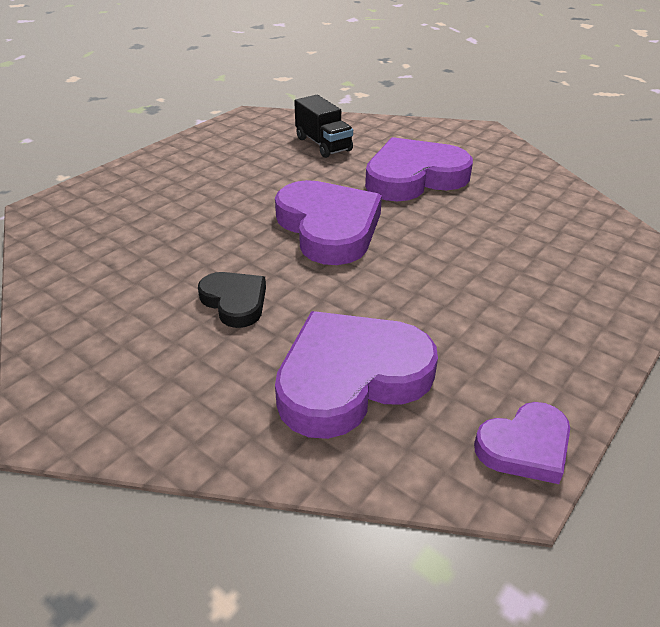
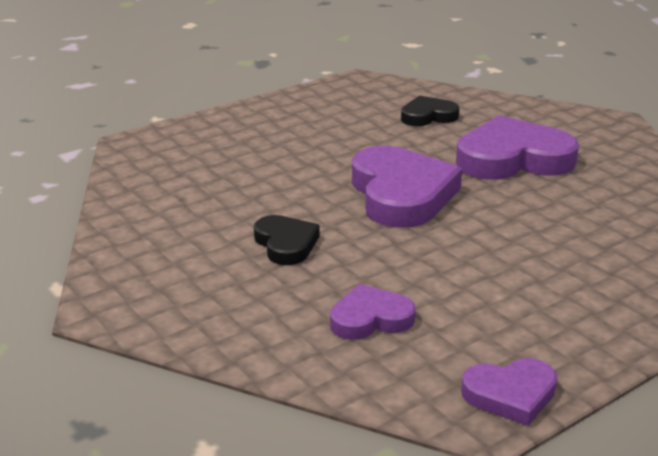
camera: 15 degrees right, 10 degrees down
purple heart [275,311,438,439] -> purple heart [330,284,416,340], size x0.54
black truck [294,95,353,158] -> black heart [401,96,460,126]

